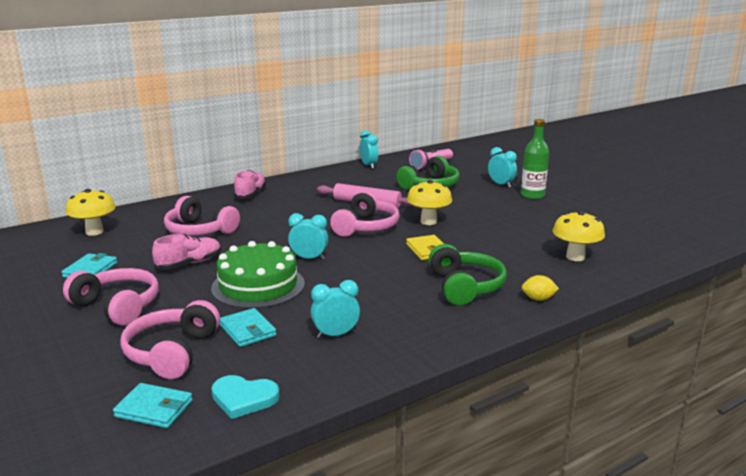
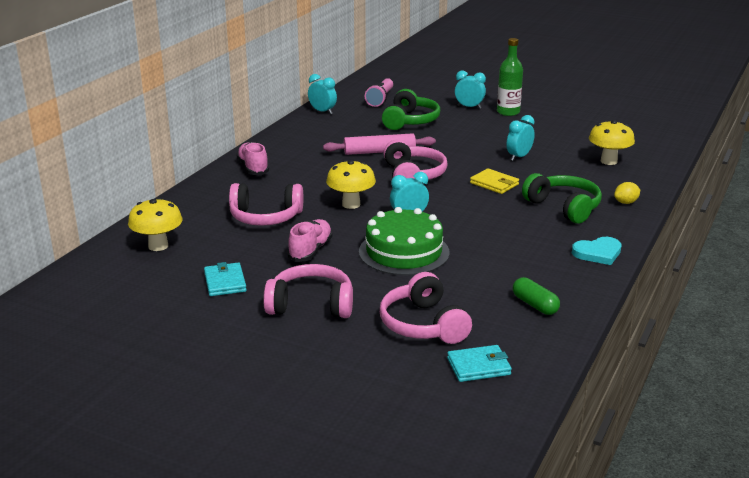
camera: 30 degrees left, 5 degrees up
turquoise heart [211,375,280,419] -> turquoise heart moved to [572,237,622,265]
turquoise wallet [220,308,276,347] -> none
turquoise clock [311,280,360,338] -> turquoise clock moved to [506,115,535,161]
yellow mushroom [407,180,452,225] -> yellow mushroom moved to [326,160,376,209]
none -> green capsule [513,277,560,315]

